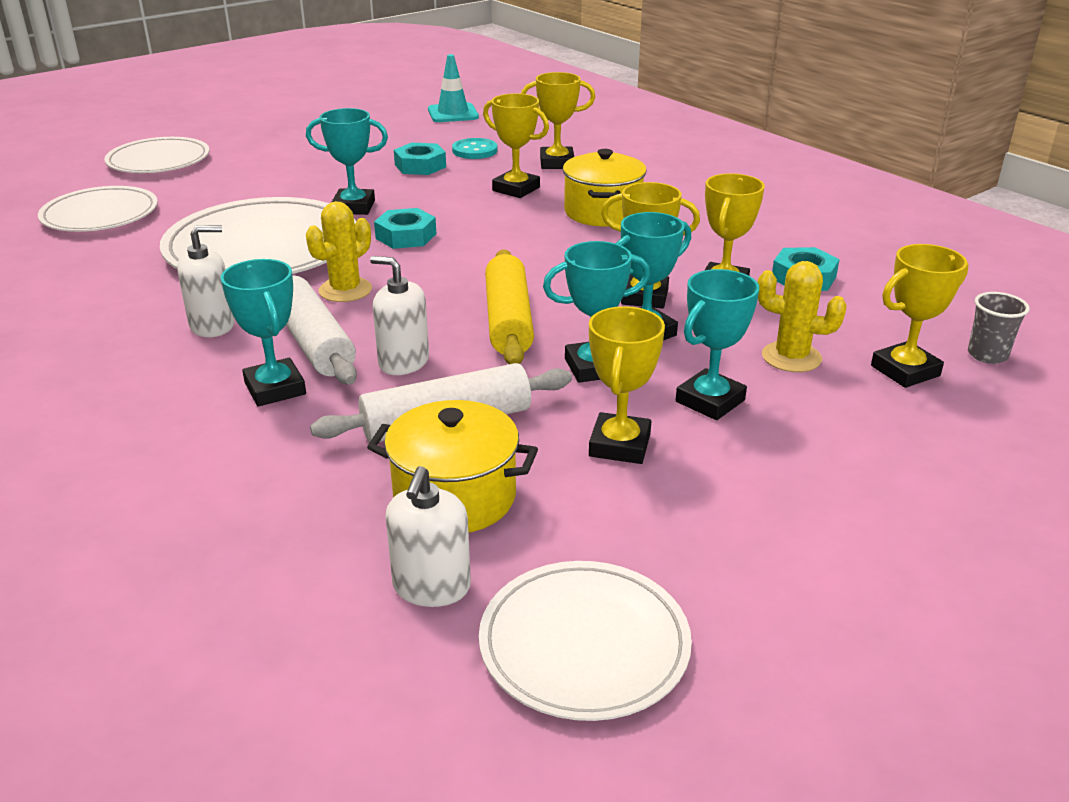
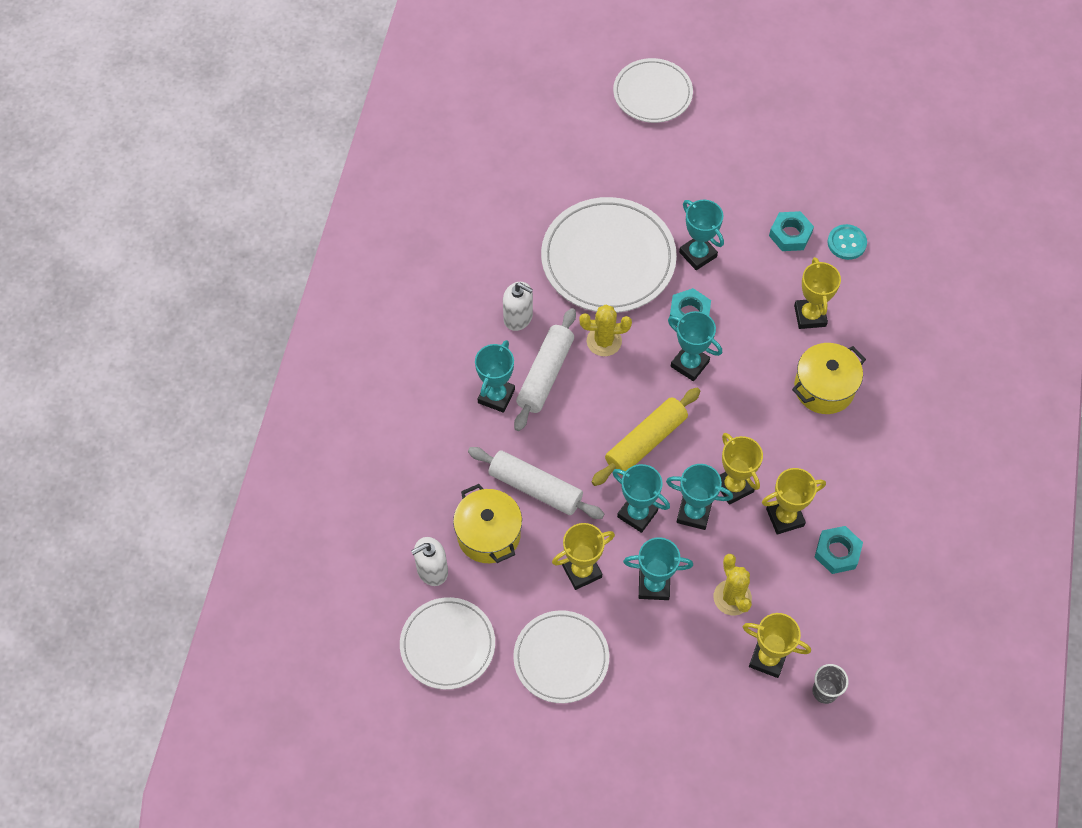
camera: 50 degrees right, 30 degrees up
white plate [38,186,158,232] -> white plate moved to [513,610,609,703]
white soap dispenser [370,256,429,375] -> none
turquoise traffic cone [428,54,479,122] -> none
yellow trophy [521,72,595,169] -> none
none -> turquoise trophy [668,311,722,381]

